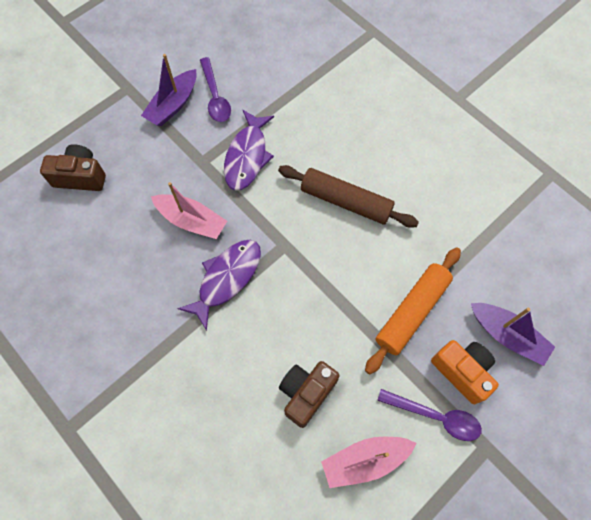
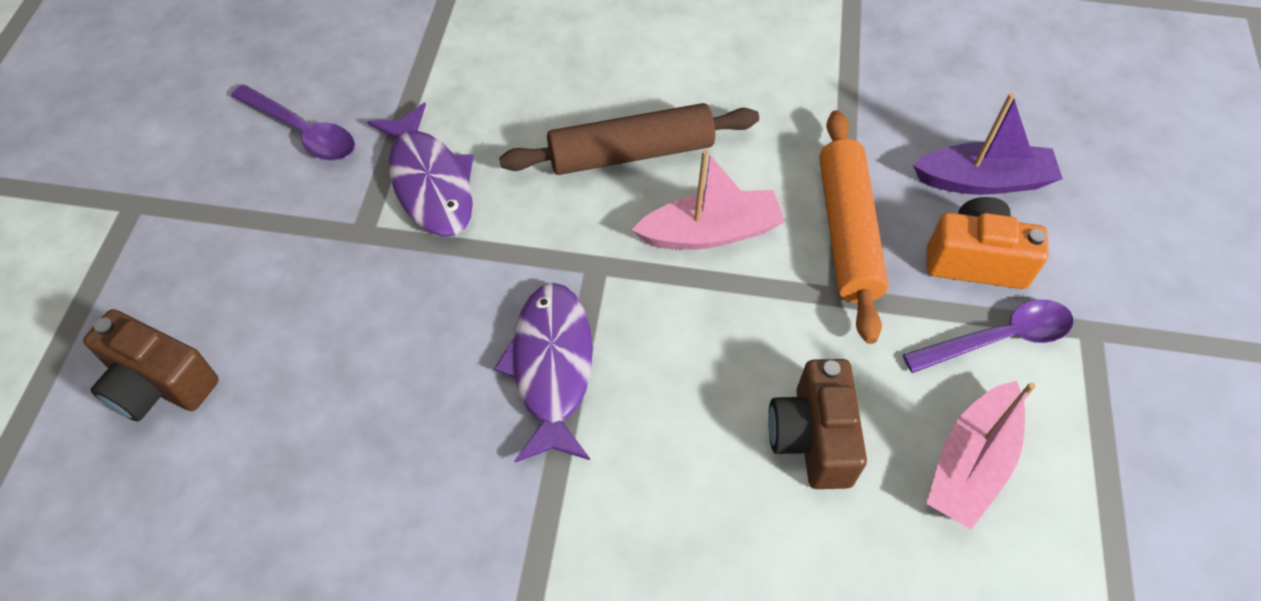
camera: 40 degrees left, 10 degrees down
brown camera [40,144,106,191] -> brown camera turned 120 degrees counterclockwise [83,309,219,422]
purple boat [141,54,197,126] -> none
pink boat [151,182,227,239] -> pink boat moved to [632,150,785,250]

